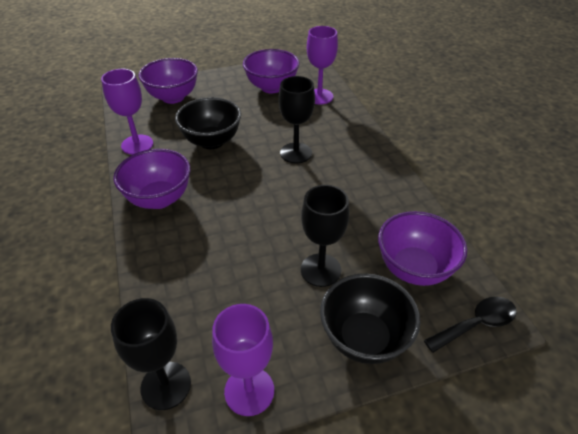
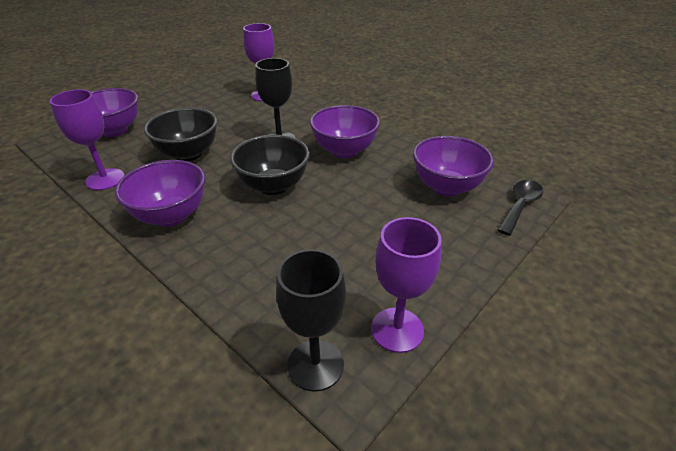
camera: 30 degrees left, 5 degrees down
purple bowl [243,49,300,93] -> purple bowl moved to [310,105,380,158]
black goblet [301,185,349,287] -> none
black bowl [320,273,421,364] -> black bowl moved to [230,135,310,195]

